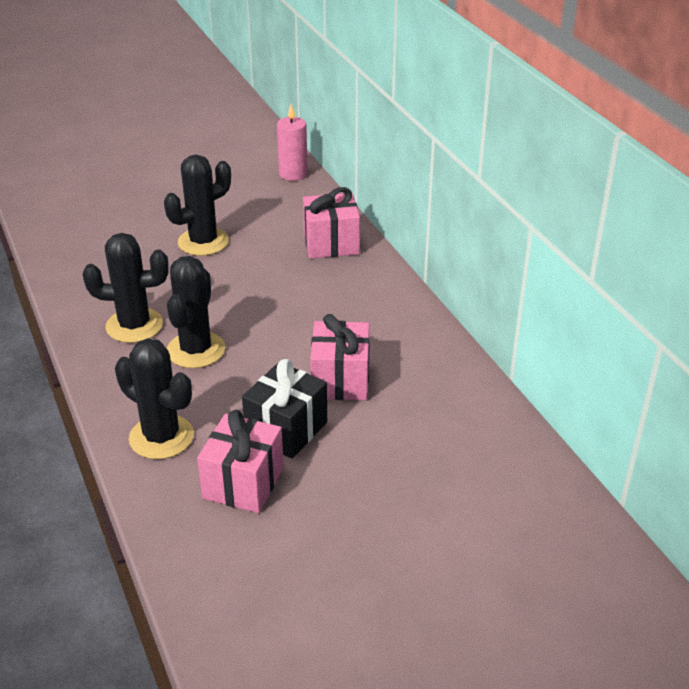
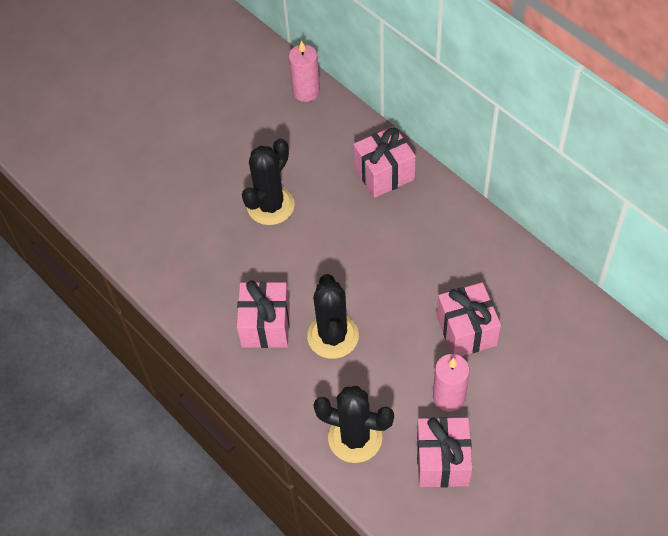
camera: 15 degrees left, 20 degrees up
black cactus [83,233,169,343] -> pink gift [237,281,290,348]
black gift [242,359,327,459] -> pink candle [433,354,470,412]

